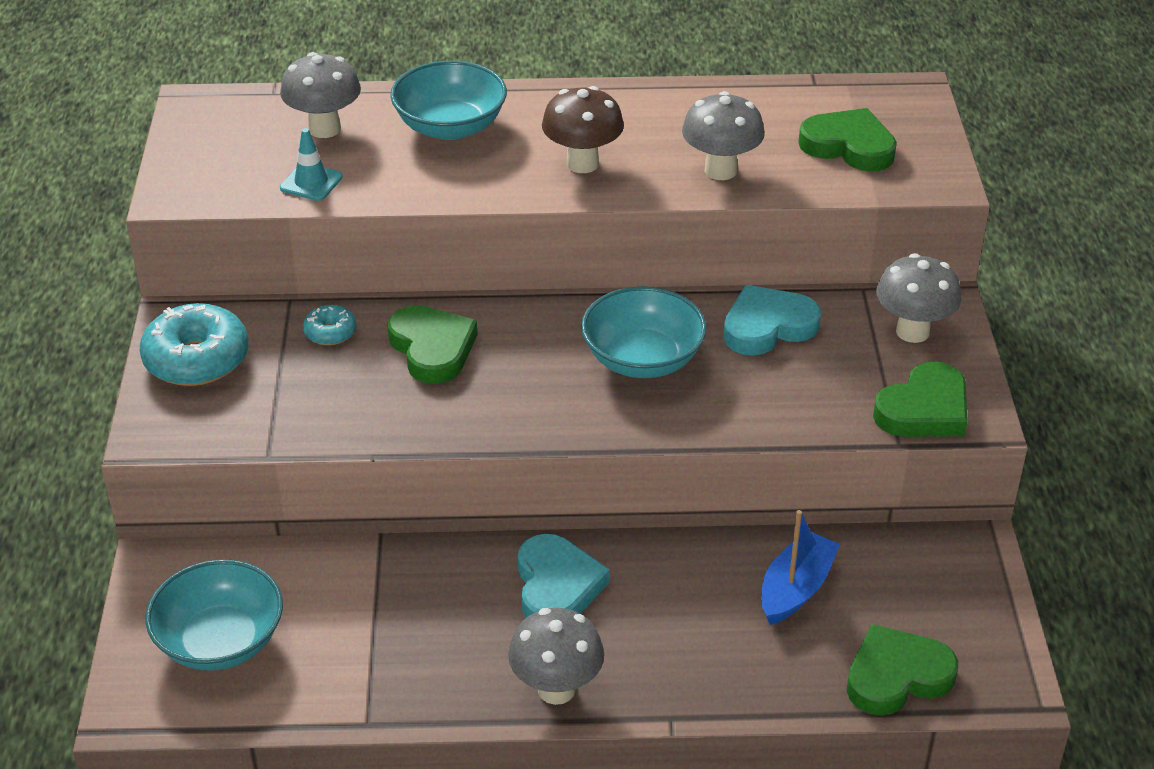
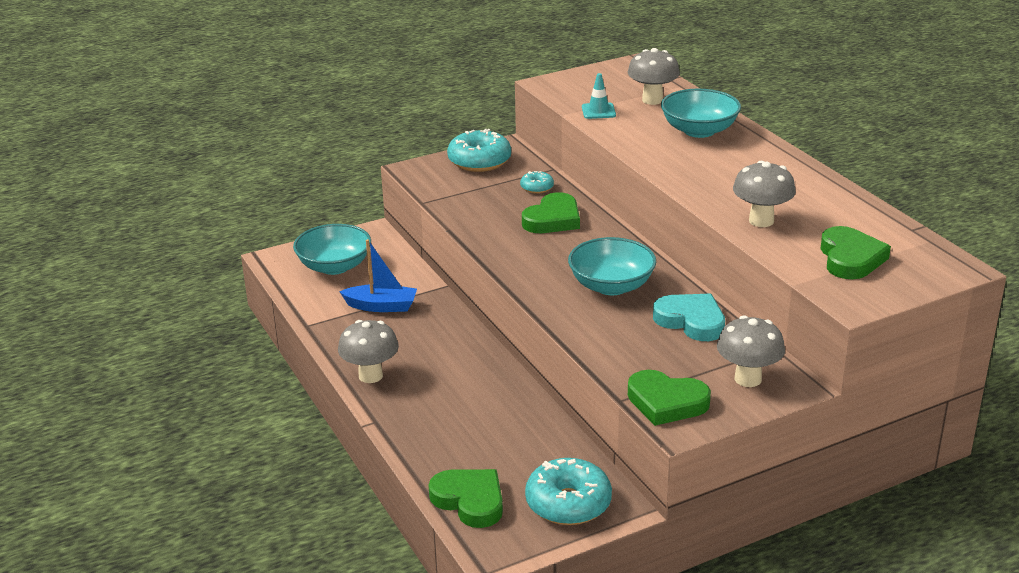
camera: 65 degrees right, 10 degrees down
turquoise heart [518,534,610,618] -> none
brown mushroom [542,86,624,173] -> none
blue boat [761,510,840,625] -> blue boat moved to [339,239,417,312]
none -> turquoise donut [525,458,612,525]

